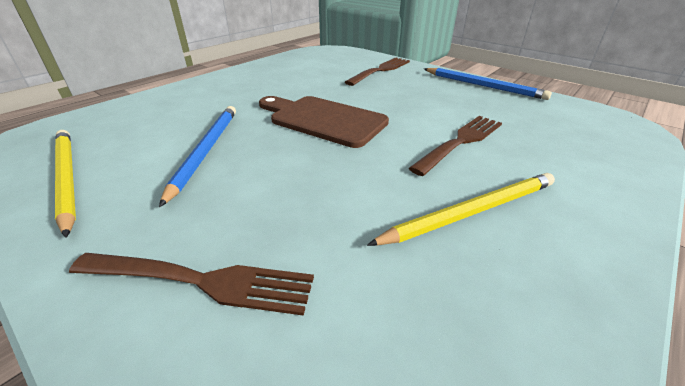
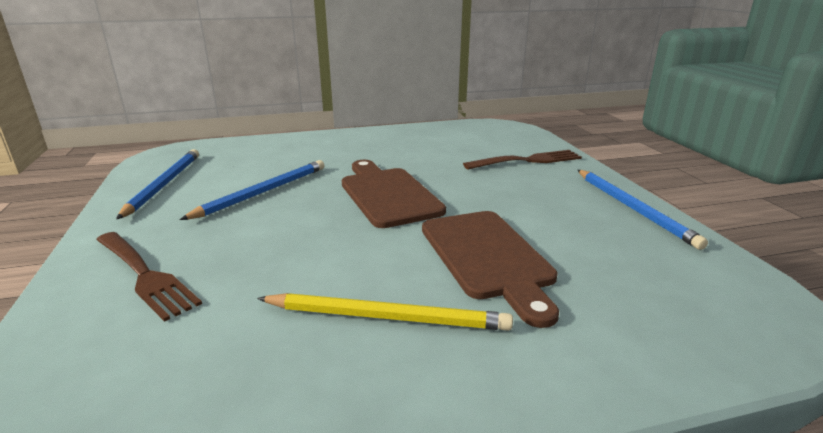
camera: 35 degrees right, 10 degrees down
yellow pencil [55,130,76,238] -> blue pencil [116,149,199,219]
brown fork [409,116,502,176] -> brown cutting board [422,211,559,328]

